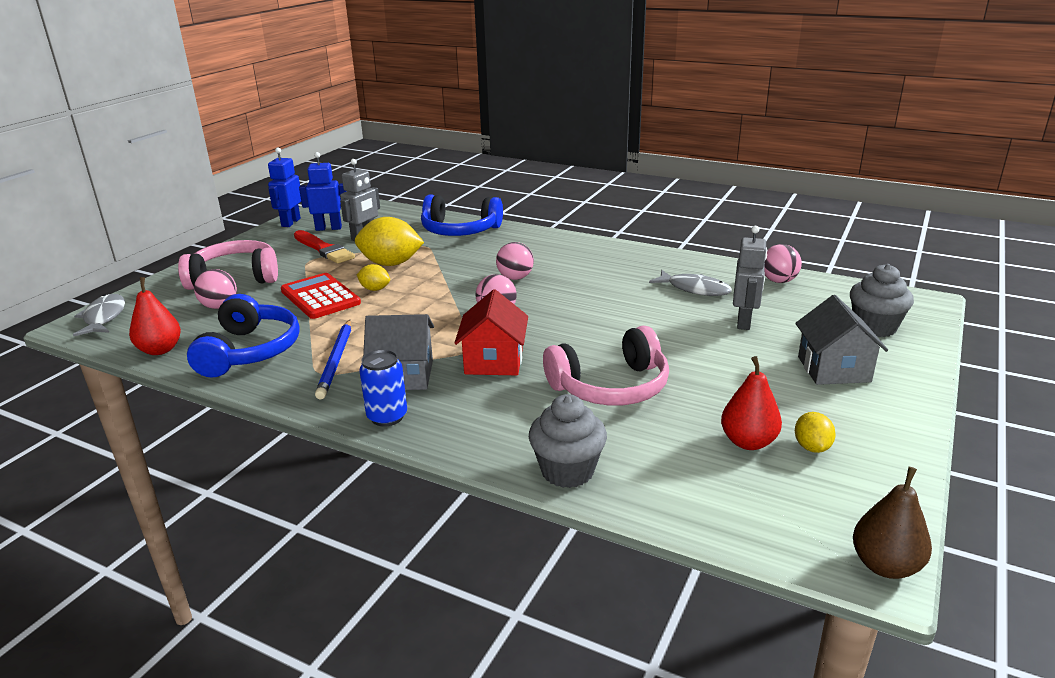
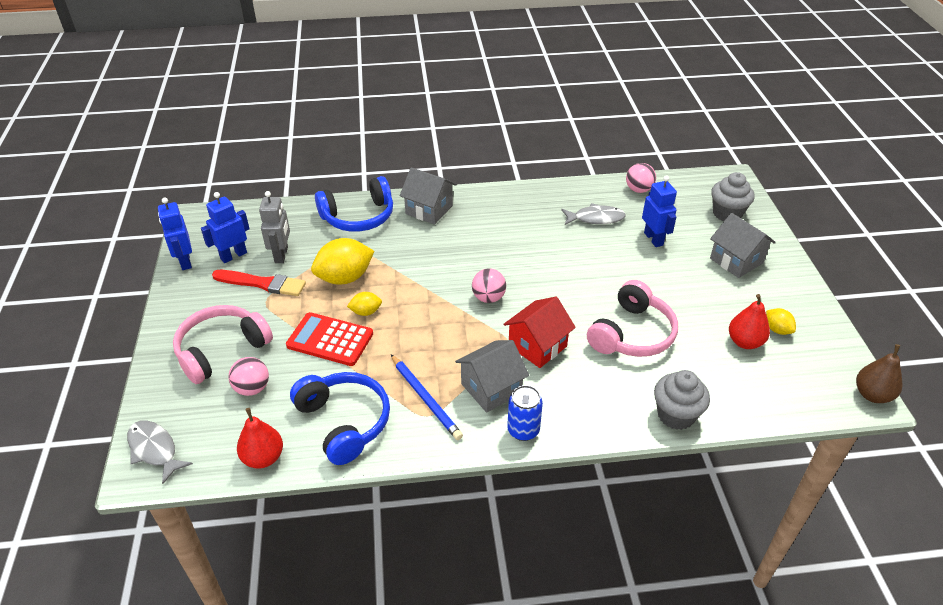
camera: 35 degrees left, 15 degrees up
red house [454,289,528,375] -> red house turned 75 degrees clockwise [503,297,576,368]
pink ball [496,242,534,280] -> none
grey robot [733,226,767,330] -> blue robot [642,175,677,247]
none -> grey house [400,167,457,224]

